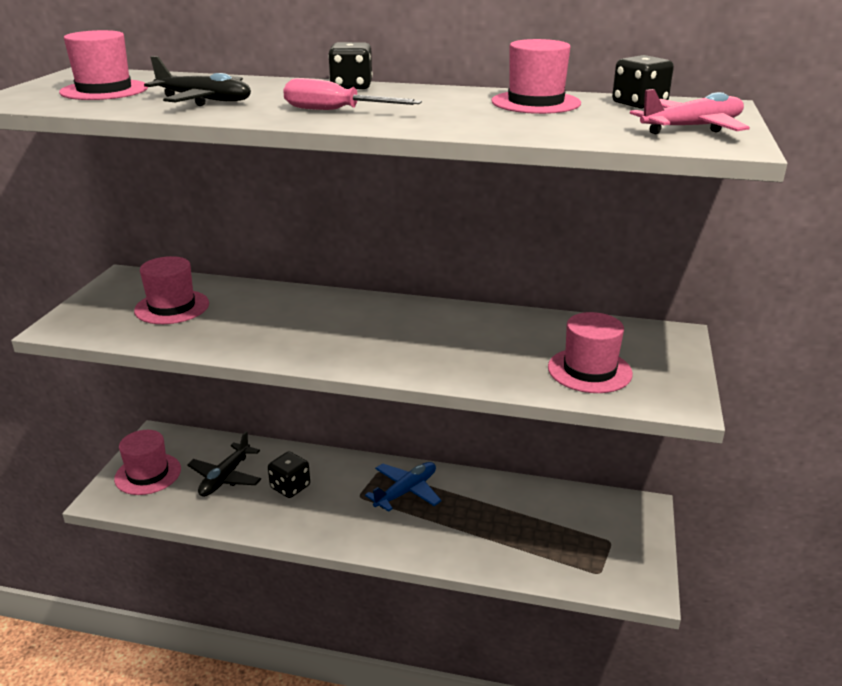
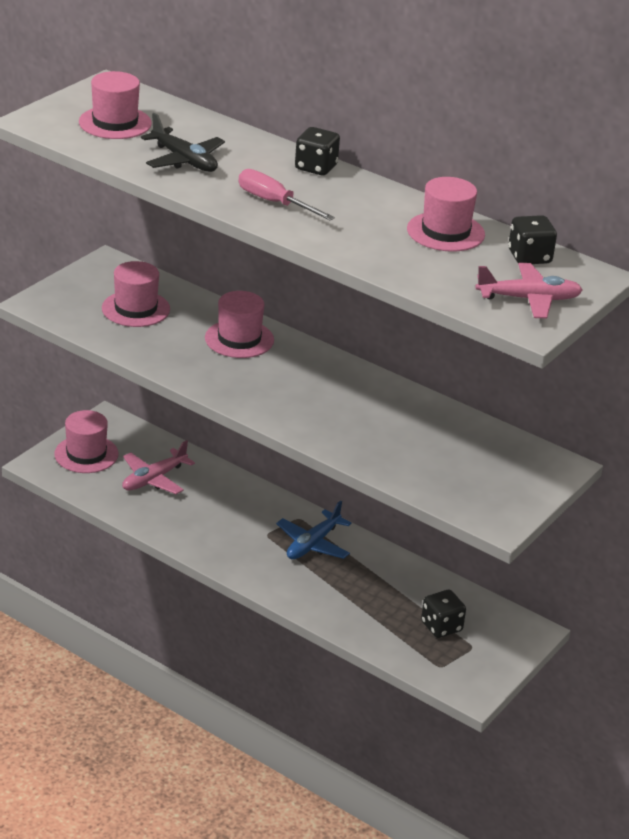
camera: 20 degrees right, 5 degrees up
black plane [187,431,261,497] -> pink plane [122,440,195,494]
black dice [268,451,310,498] -> black dice moved to [421,590,466,638]
blue plane [365,462,442,512] -> blue plane turned 150 degrees clockwise [276,500,351,559]
pink hat [548,312,633,393] -> pink hat moved to [205,291,274,358]

